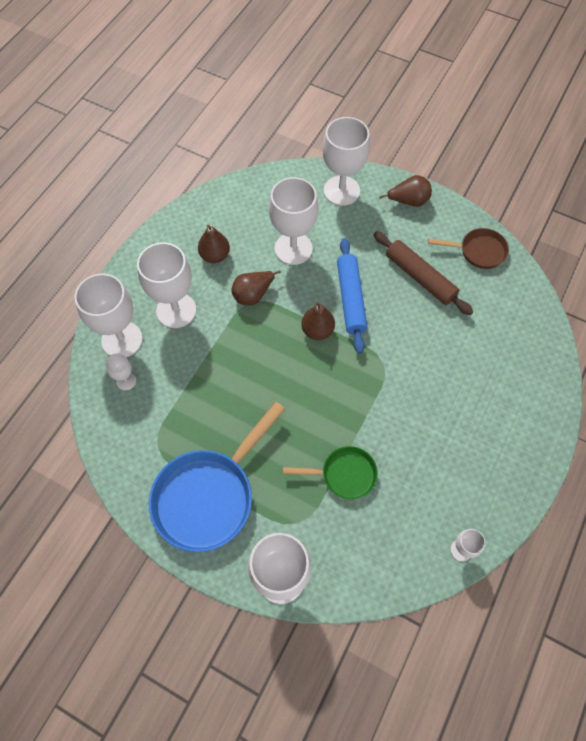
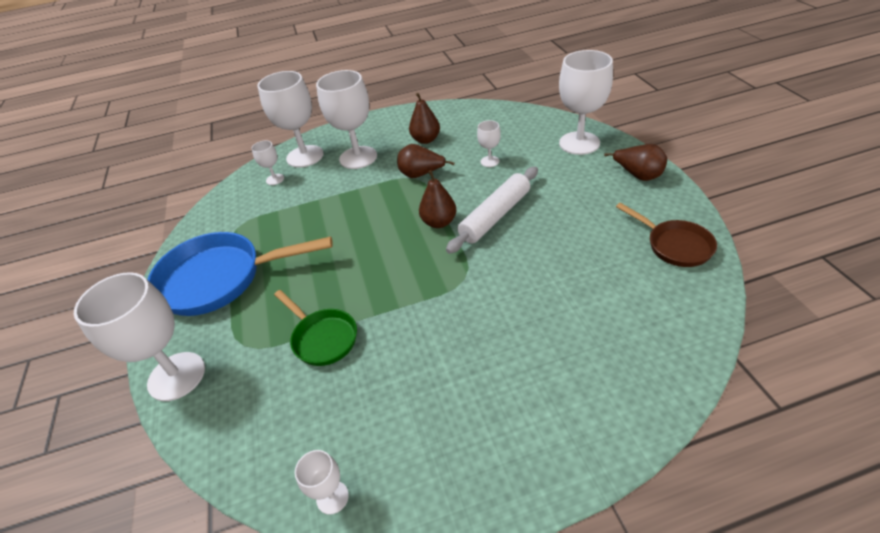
camera: 50 degrees right, 20 degrees down
white goblet [269,177,318,265] -> white goblet [477,120,501,167], size x0.47
blue rolling pin [337,238,367,354] -> white rolling pin [446,167,538,254]
brown rolling pin [374,231,473,315] -> none

